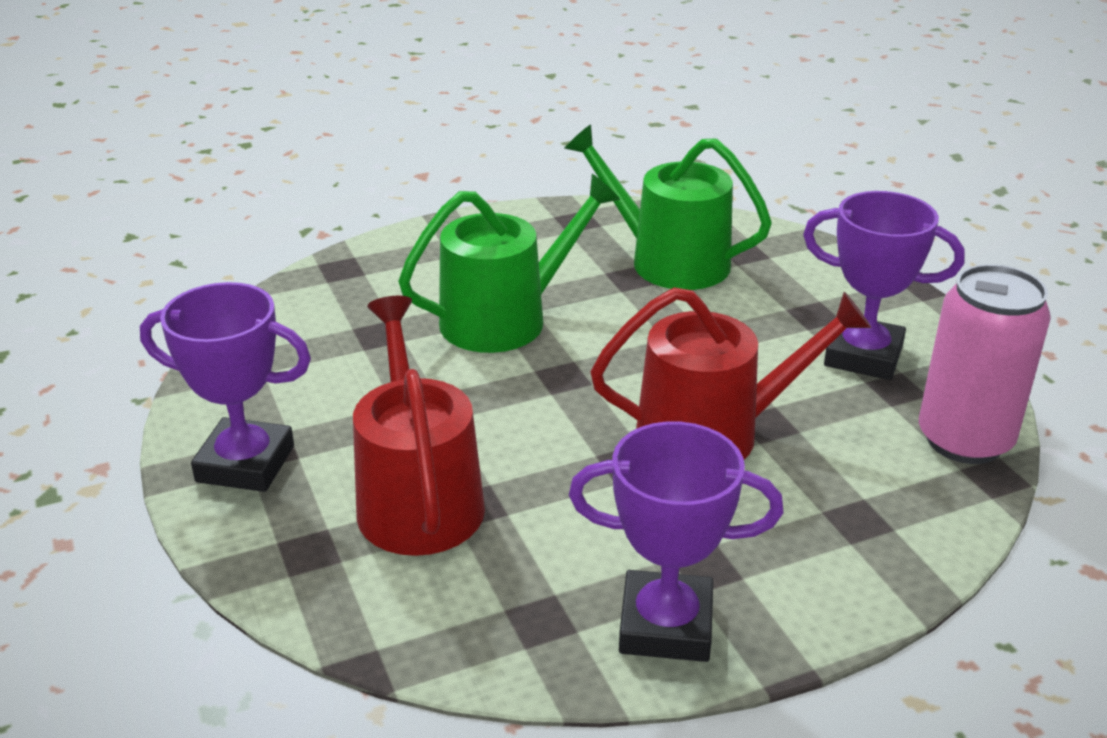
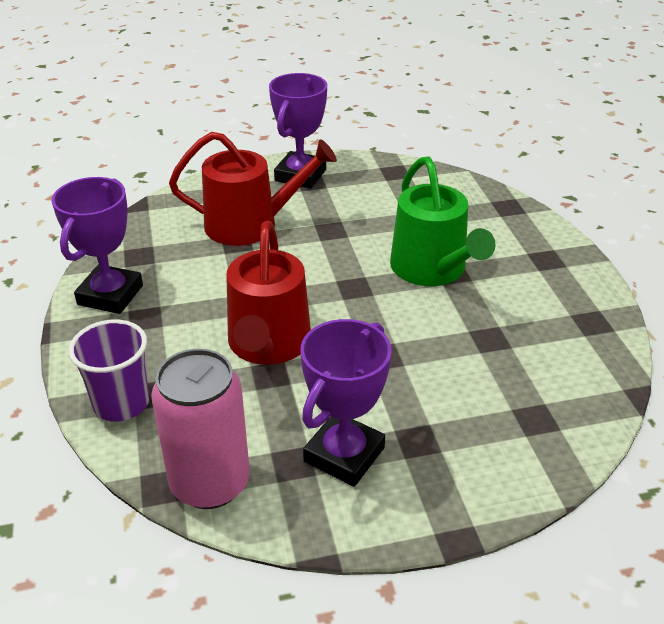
camera: 100 degrees right, 5 degrees up
green watering can [564,124,772,290] -> none
none -> purple cup [69,320,150,421]

